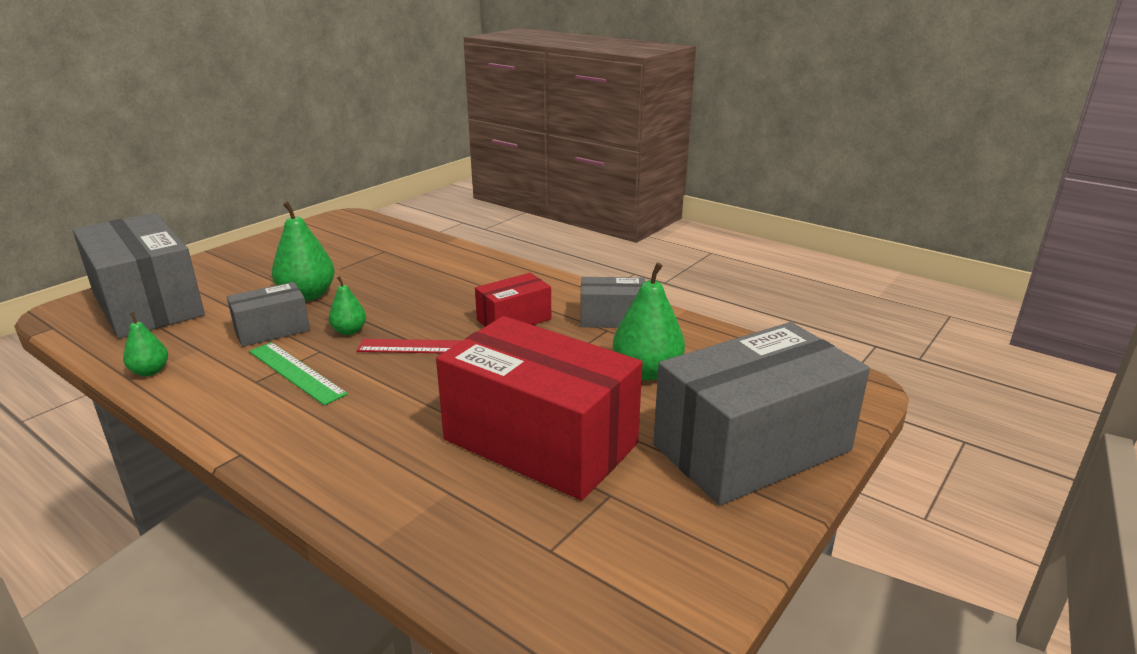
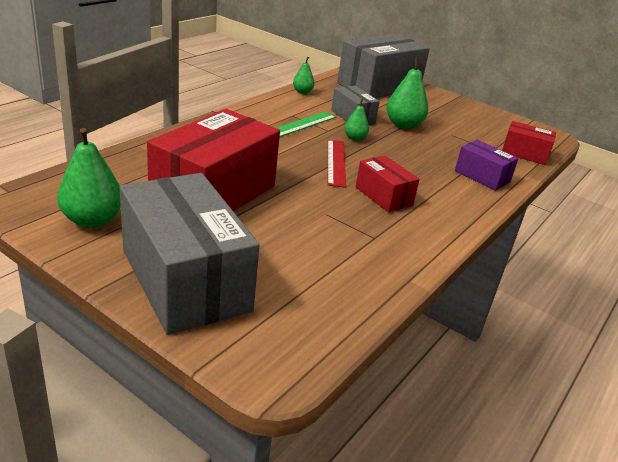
camera: 85 degrees right, 5 degrees up
grey box [580,277,645,328] -> none
green pear [613,263,685,381] -> green pear moved to [57,128,121,228]
none -> purple box [455,140,519,191]
none -> red box [502,121,556,165]

